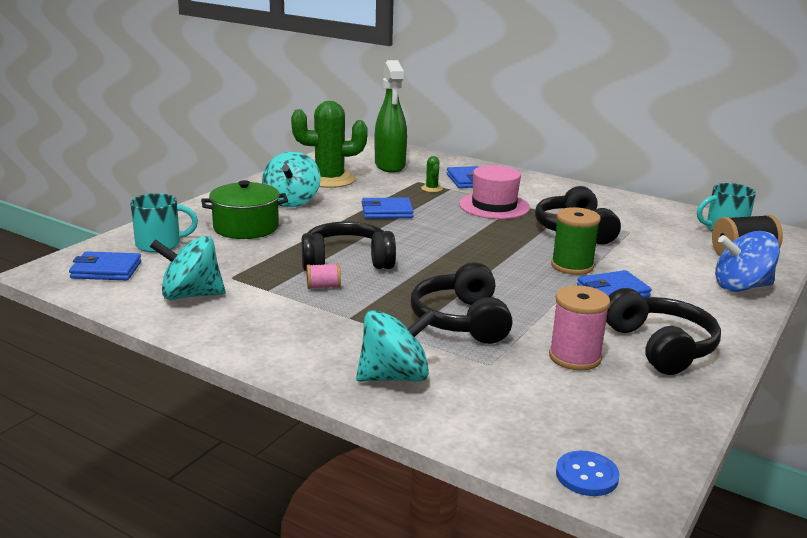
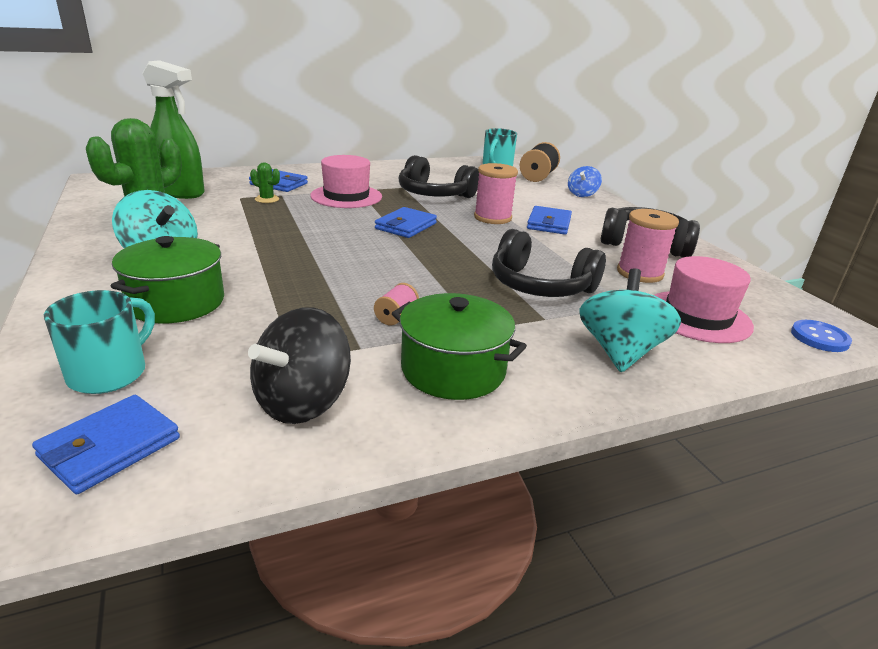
camera: 55 degrees left, 5 degrees up
turquoise spinning top [150,236,225,300] -> black spinning top [248,307,351,424]
black headphones [302,221,396,271] -> none
blue wallet [362,197,414,219] -> blue wallet moved to [375,207,437,238]
green spool [551,207,601,275] -> pink spool [474,163,518,224]
blue spinning top [715,231,780,292] -> blue spinning top [568,166,602,197], size x0.62
none -> green pot [392,293,527,400]
none -> pink hat [654,256,754,343]

